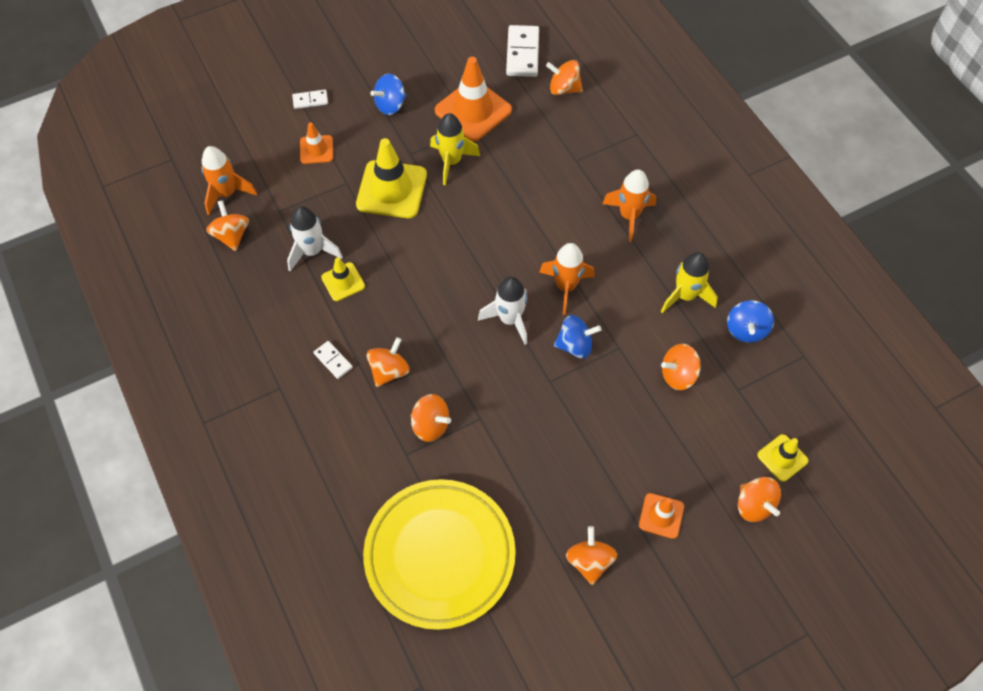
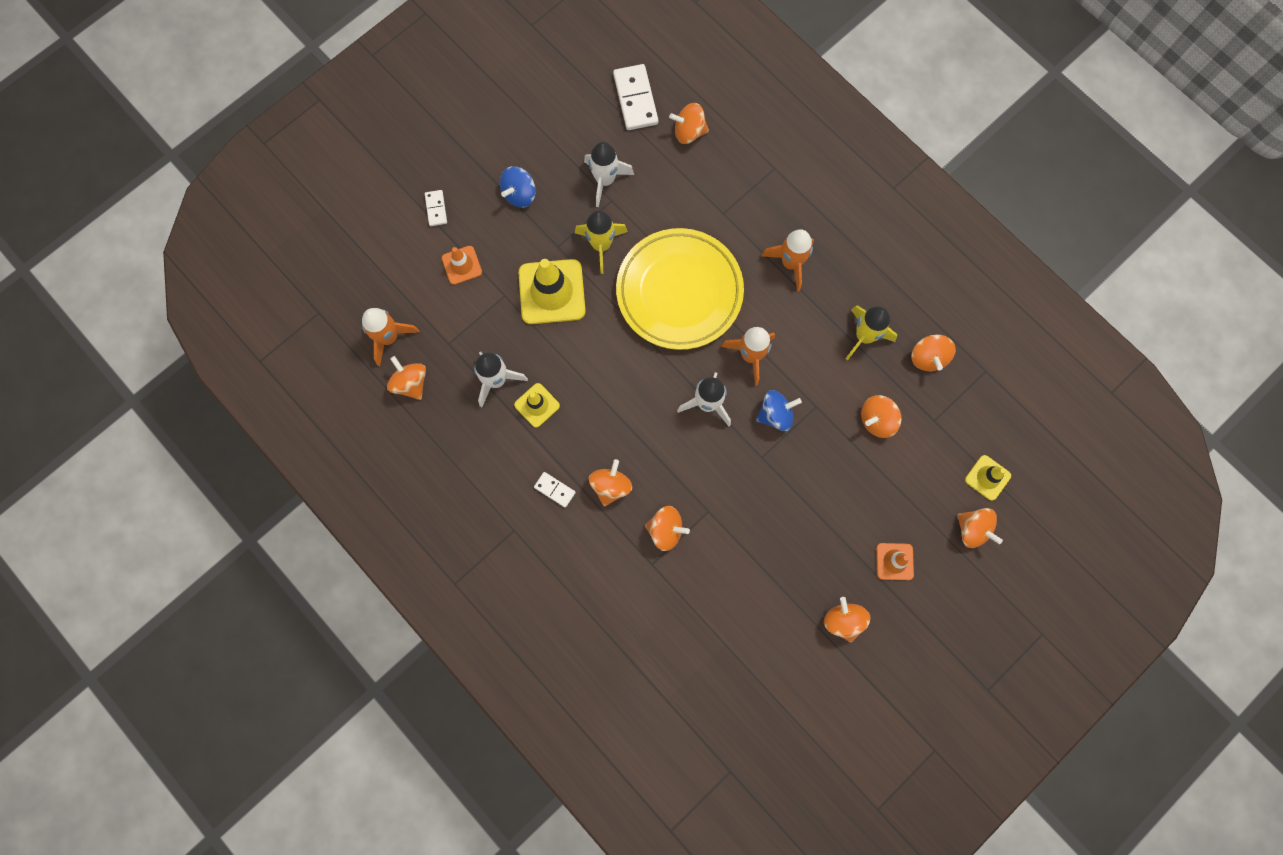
camera: 15 degrees left, 15 degrees up
white domino [292,90,328,109] -> white domino turned 75 degrees counterclockwise [425,190,447,226]
yellow plate [363,479,516,630] -> yellow plate moved to [616,228,744,350]
orange traffic cone [435,57,512,141] -> white rocket [584,142,634,207]
blue spinning top [727,300,774,343] -> orange spinning top [911,335,956,371]

